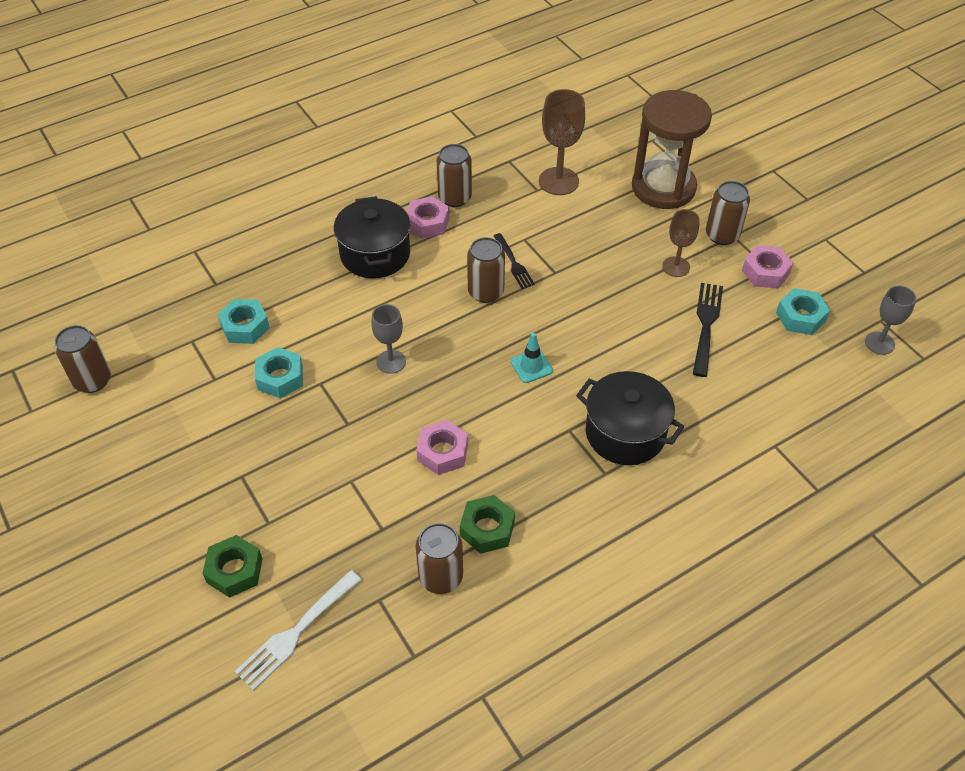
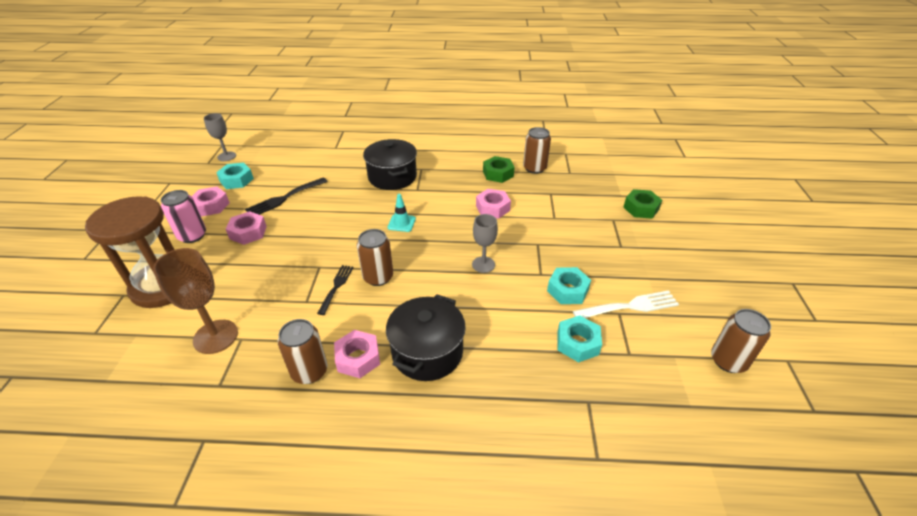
camera: 145 degrees left, 10 degrees down
white fork [234,570,362,691] -> white fork moved to [573,290,679,318]
brown goblet [662,209,700,277] -> pink nut [226,211,267,245]
brown can [706,181,750,245] -> pink can [161,190,206,243]

